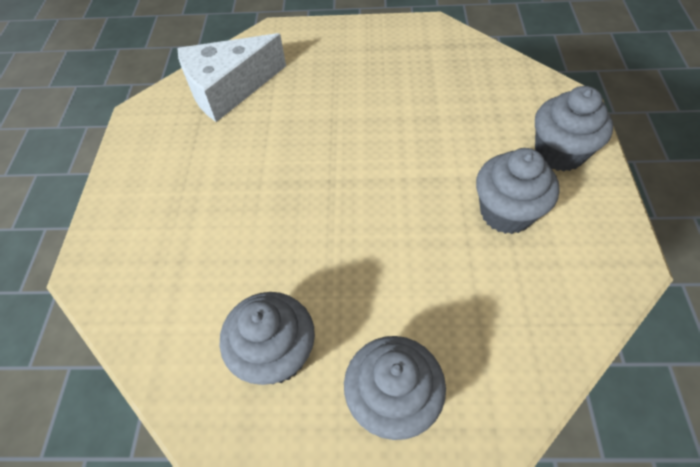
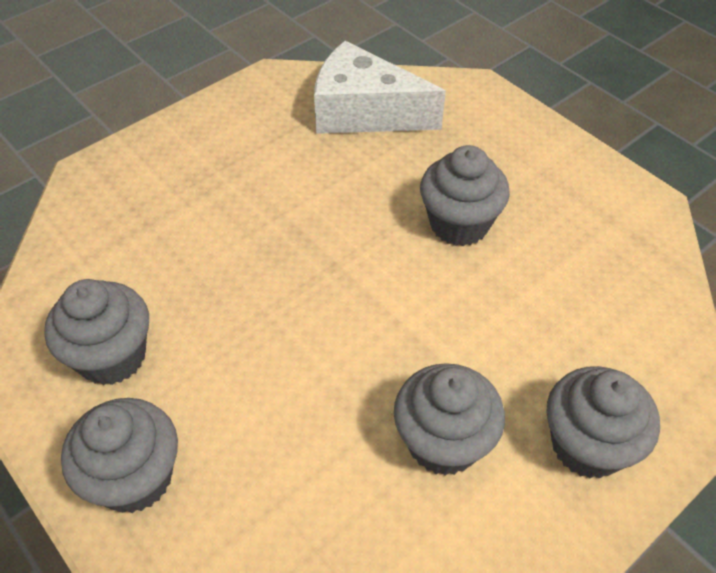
camera: 45 degrees right, 5 degrees down
none -> grey cupcake [420,145,510,246]

